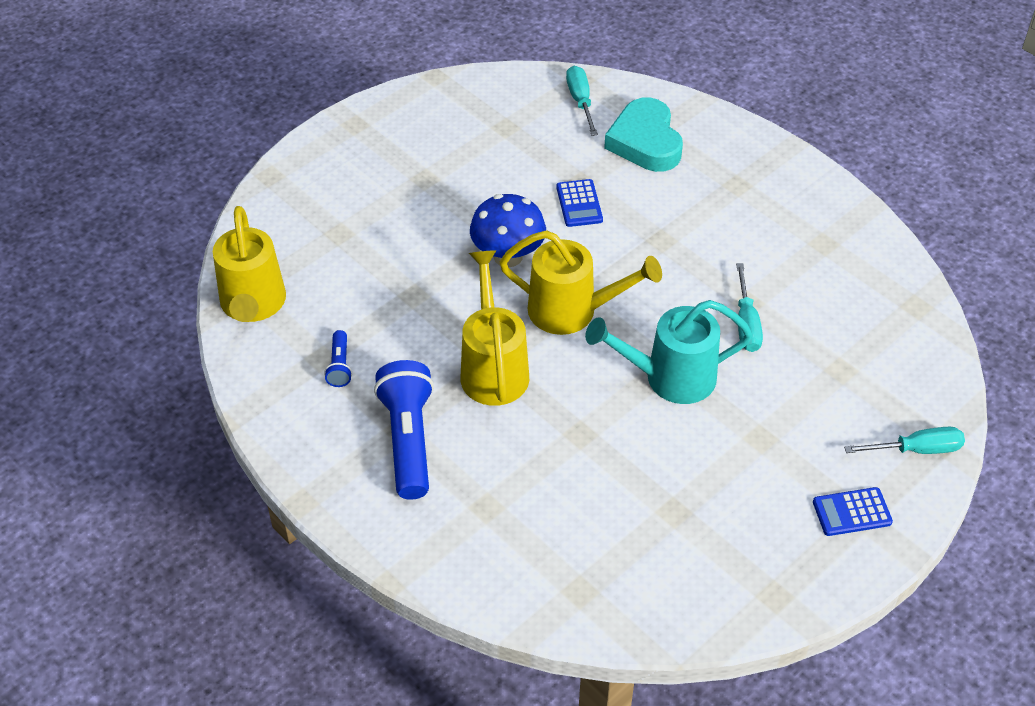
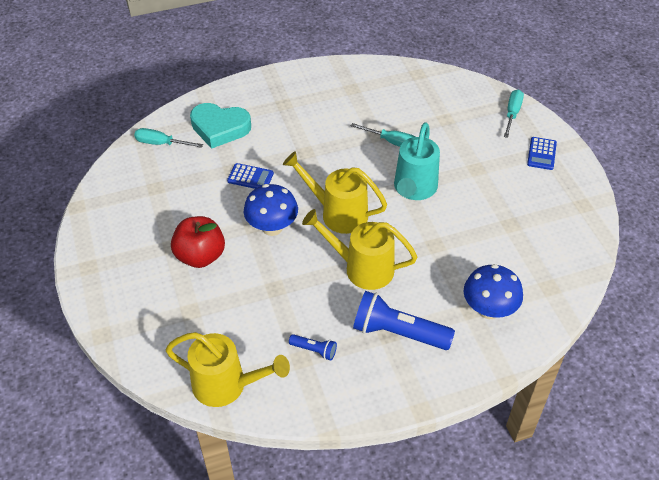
camera: 65 degrees left, 0 degrees up
yellow watering can [500,230,662,335] -> yellow watering can turned 105 degrees counterclockwise [283,151,387,234]
none -> red apple [171,216,225,268]
none -> blue mushroom [464,264,523,319]

